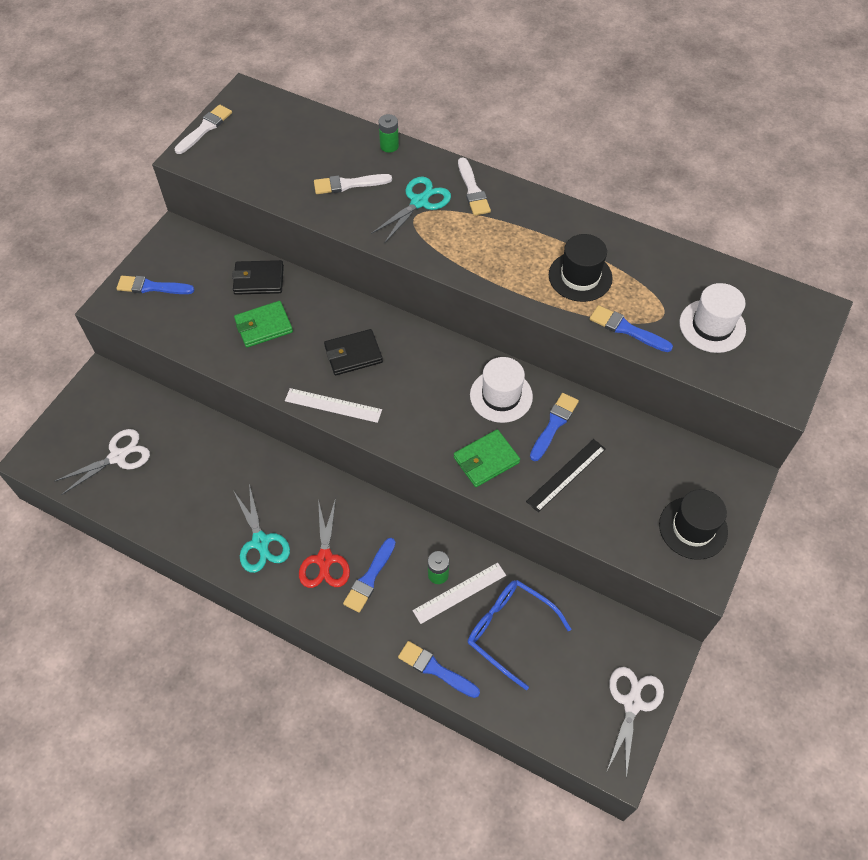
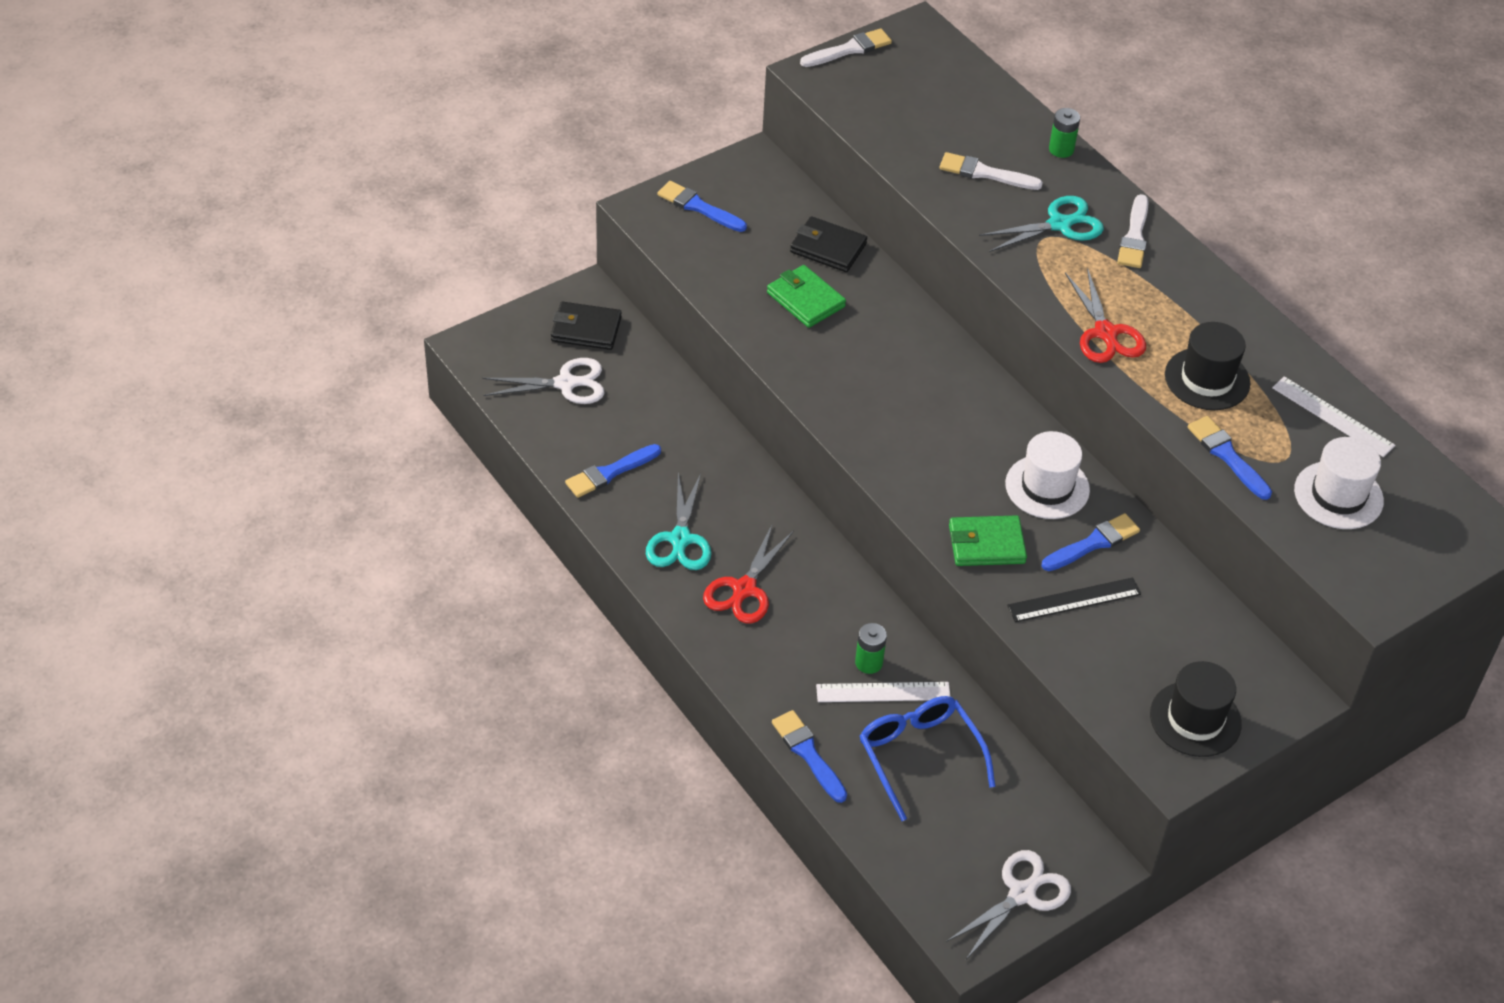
camera: 25 degrees right, 10 degrees down
green wallet [234,301,293,348] -> green wallet turned 45 degrees clockwise [767,265,846,328]
white ruler [285,388,382,423] -> white ruler moved to [1272,376,1396,457]
black wallet [324,329,383,375] -> black wallet moved to [551,302,622,350]
blue brush [343,538,396,613] -> blue brush moved to [565,444,661,498]
none -> red scissors [1065,268,1146,363]

